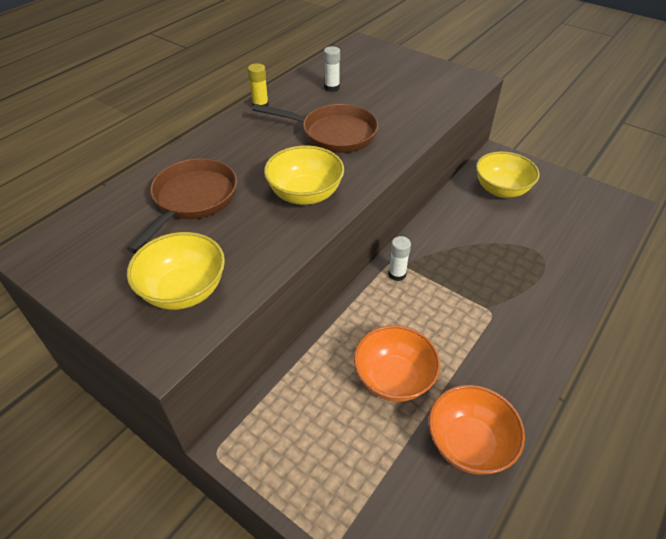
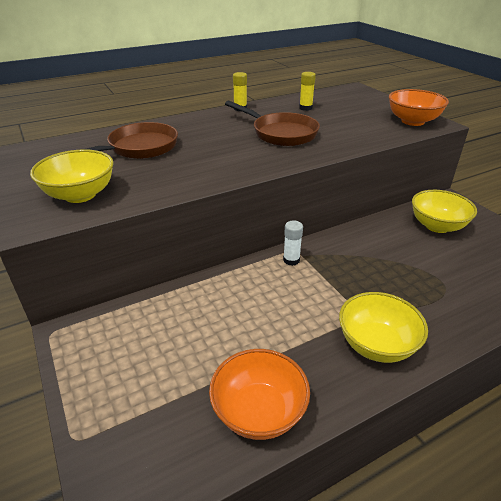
camera: 25 degrees right, 10 degrees down
yellow bowl [264,145,344,205] -> yellow bowl moved to [339,292,428,363]
white glue stick [324,46,340,92] -> yellow glue stick [299,72,316,111]
orange bowl [354,325,440,402] -> orange bowl moved to [389,89,449,126]

